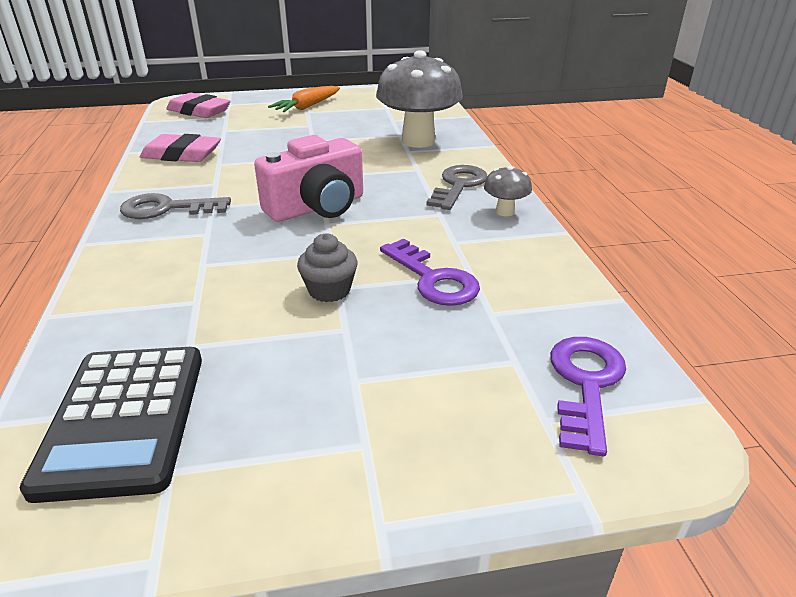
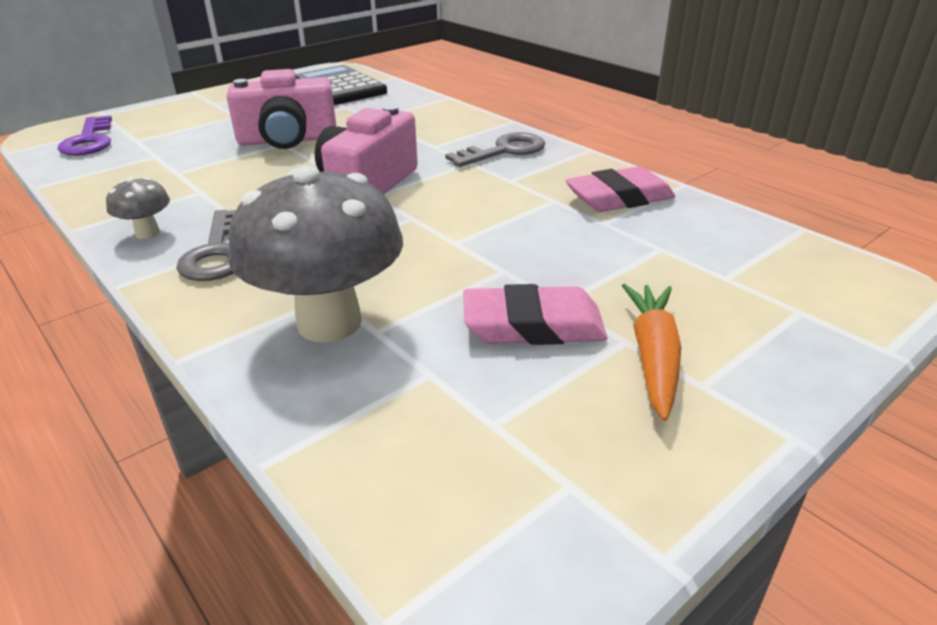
camera: 150 degrees right, 0 degrees up
pink eraser [167,93,231,118] -> pink eraser moved to [463,284,607,345]
grey cupcake [297,234,358,302] -> pink camera [227,69,336,149]
purple key [380,239,480,306] -> none

